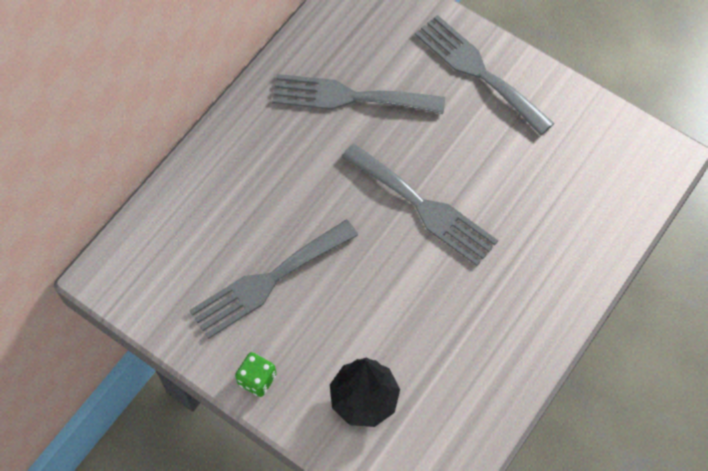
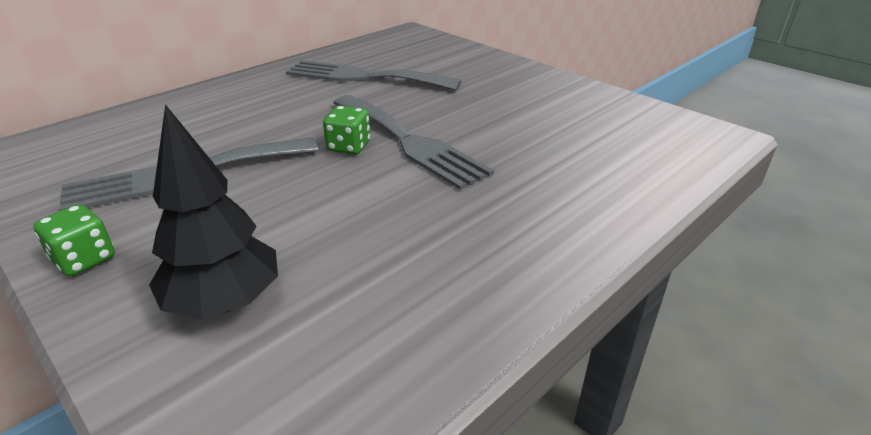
camera: 10 degrees right, 30 degrees down
grey fork [415,15,554,136] -> none
none -> green dice [323,106,370,155]

